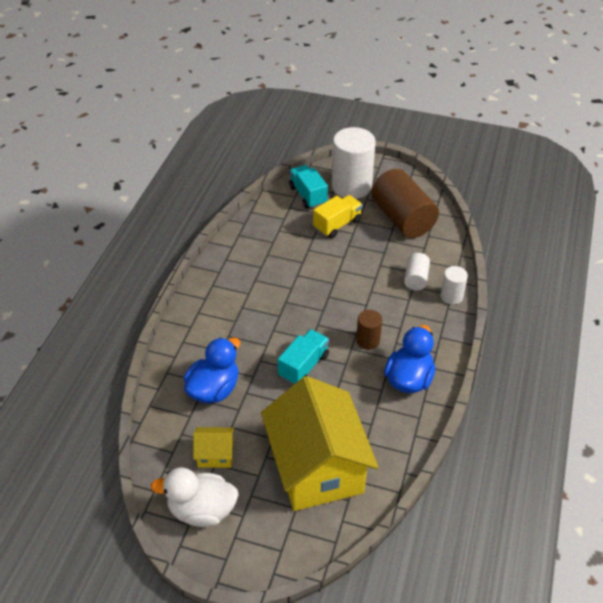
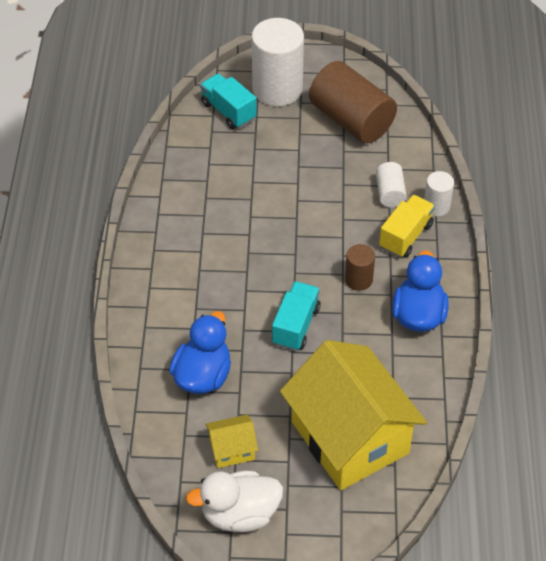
camera: 15 degrees left, 5 degrees up
yellow truck [313,195,363,238] -> yellow truck moved to [379,195,435,258]

